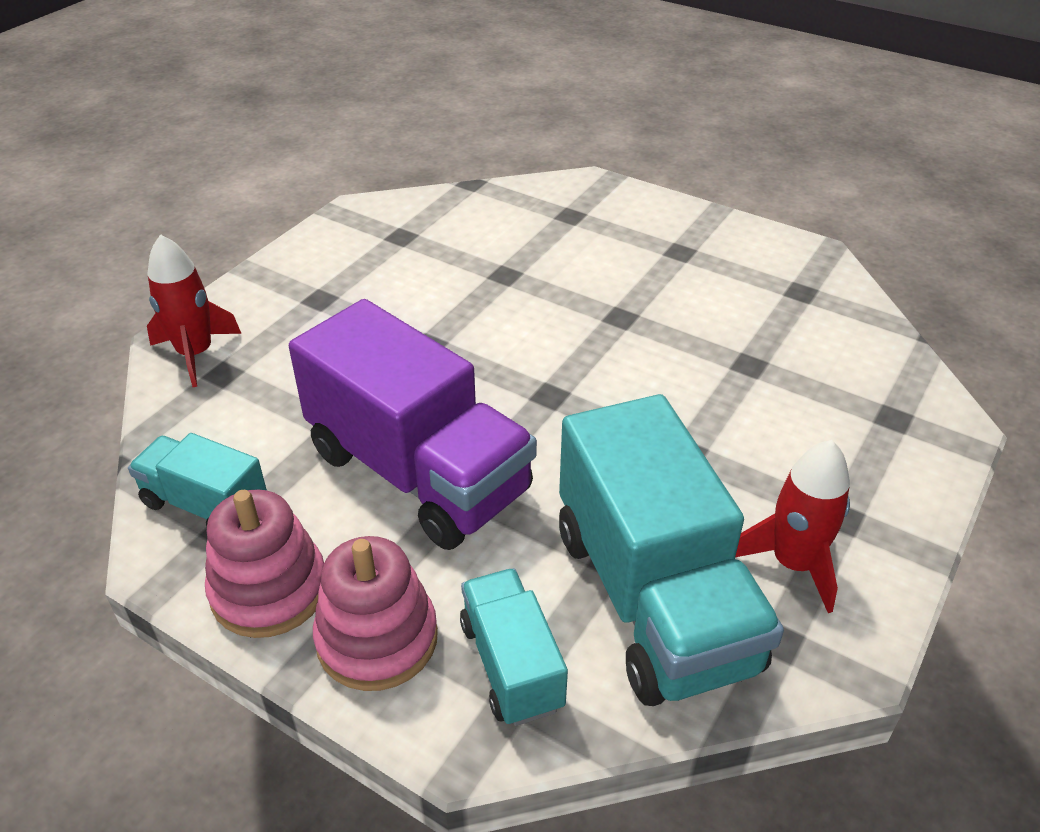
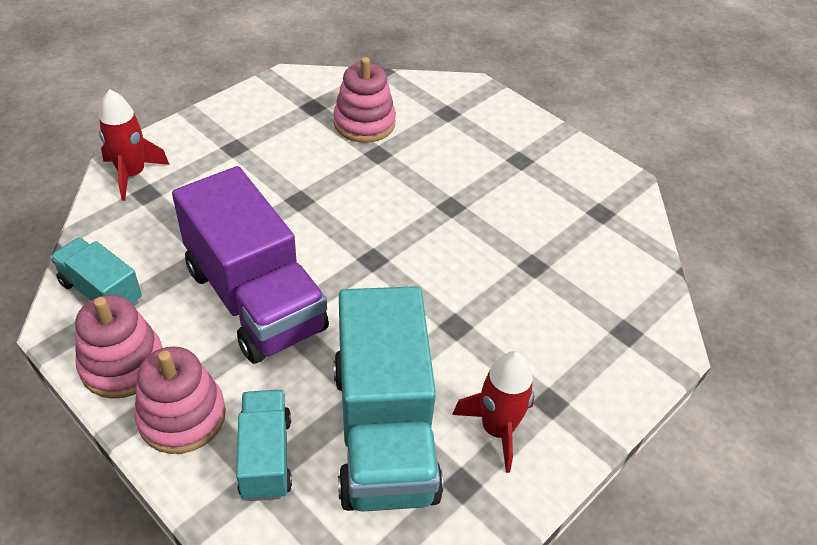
camera: 10 degrees right, 5 degrees up
none -> pink stacking toy [333,57,396,143]

